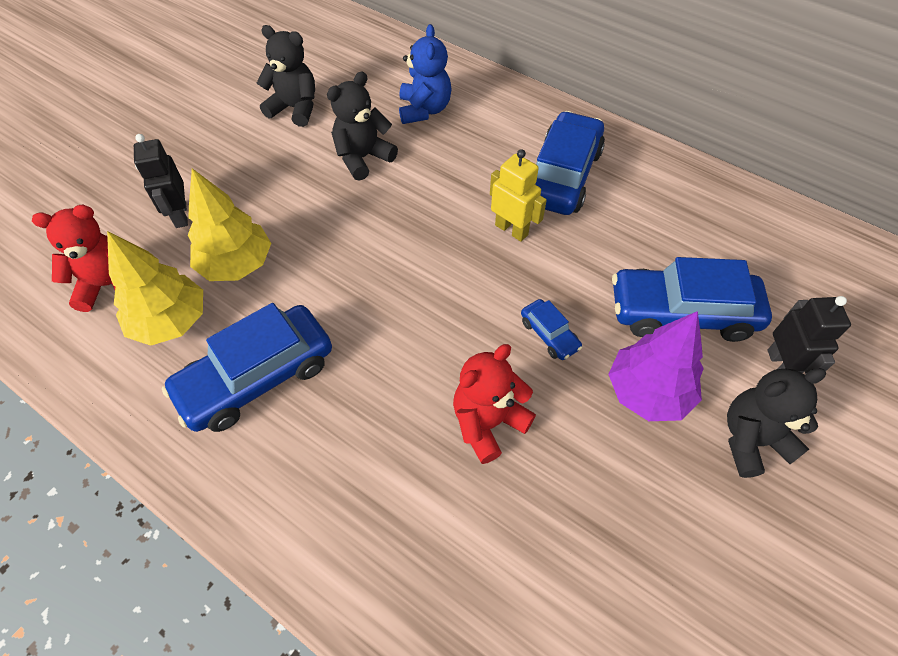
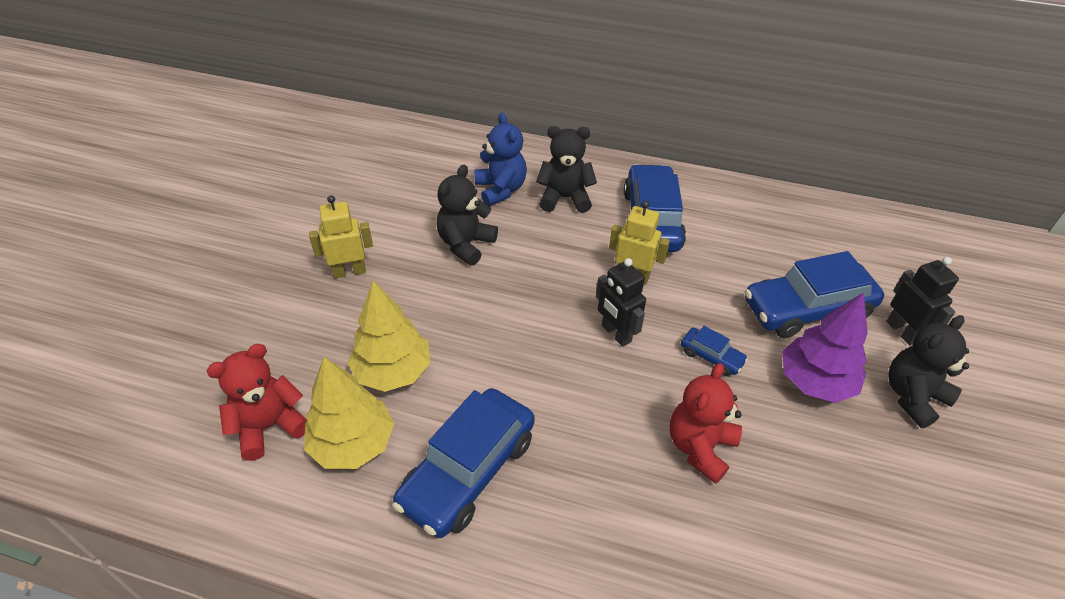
camera: 20 degrees left, 10 degrees down
black robot [134,134,188,228] -> black robot moved to [596,258,646,347]
black teddy bear [257,25,315,127] -> black teddy bear moved to [536,126,597,213]
none -> yellow robot [309,195,373,278]

